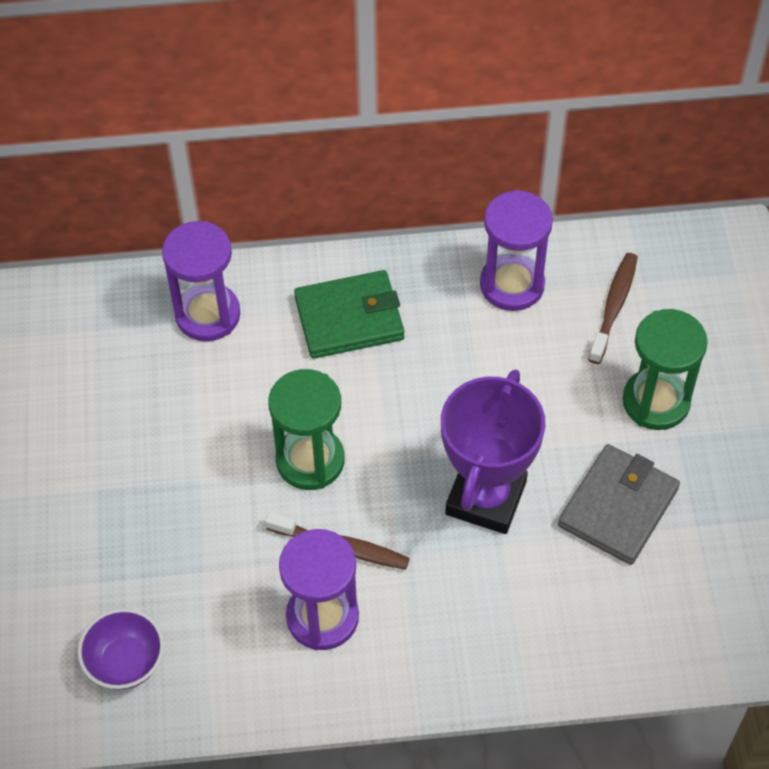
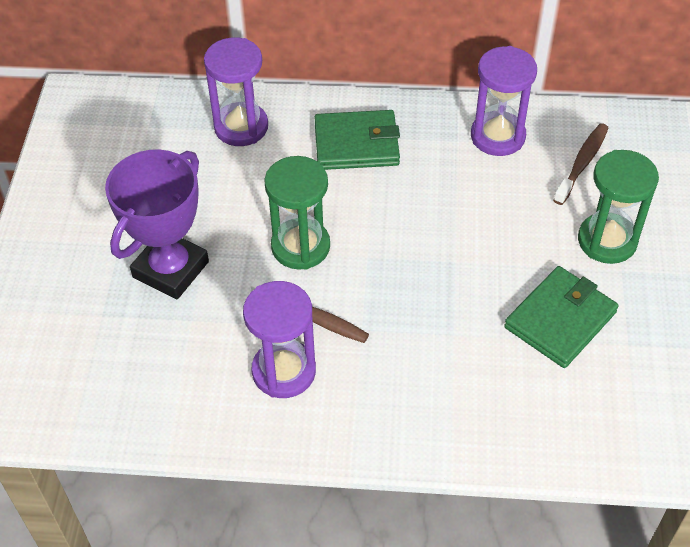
camera: 10 degrees right, 5 degrees down
purple bowl [78,608,164,690] -> none
purple trophy [441,369,545,534] -> purple trophy moved to [105,149,209,300]
grey wallet [558,444,680,565] -> green wallet [504,266,618,368]

